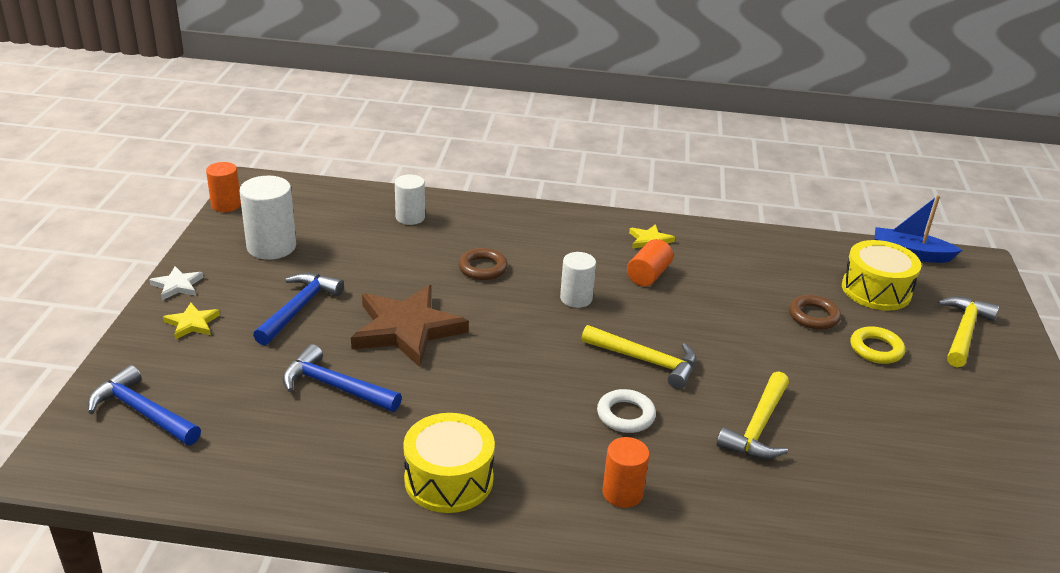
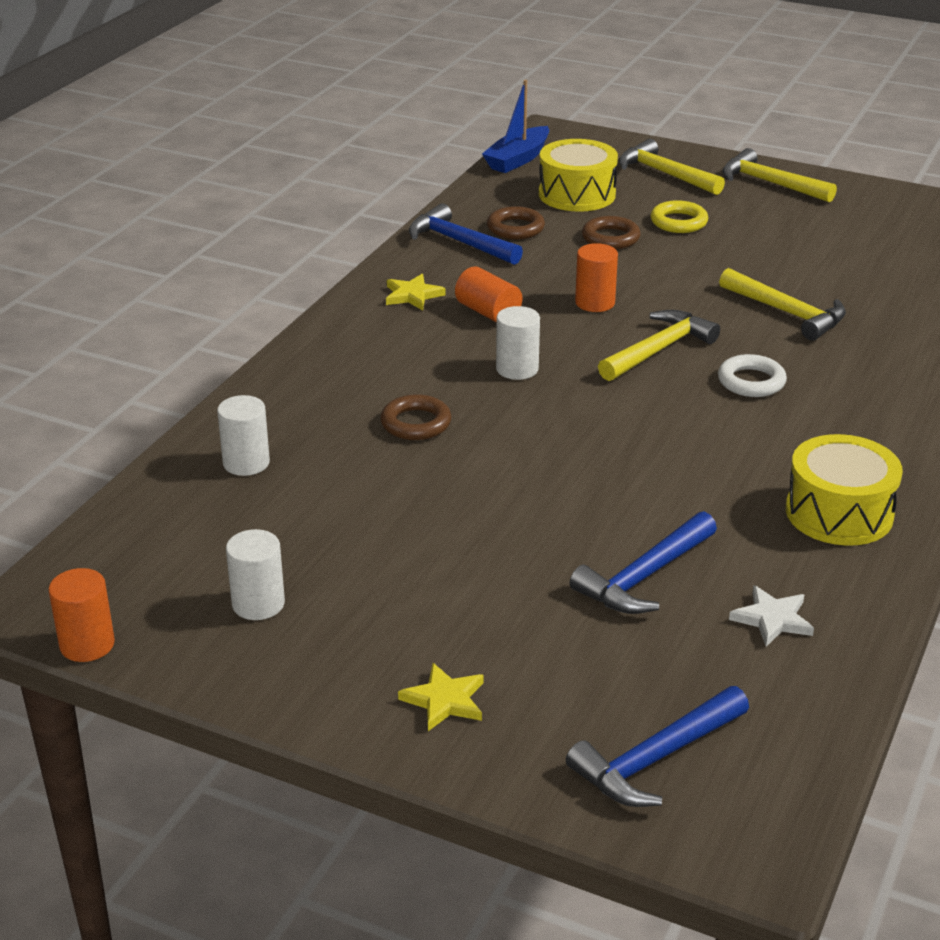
camera: 70 degrees left, 0 degrees up
white star [149,266,204,300] -> white star moved to [729,585,814,647]
white cylinder [240,176,296,260] -> white cylinder [226,529,285,620], size x0.64
blue hammer [253,273,344,346] -> blue hammer moved to [409,203,523,265]
brown star [351,285,469,367] -> none
orange cylinder [603,437,650,508] -> orange cylinder moved to [575,243,618,312]
none -> brown ring [487,206,545,239]
none -> yellow hammer [722,148,837,203]

